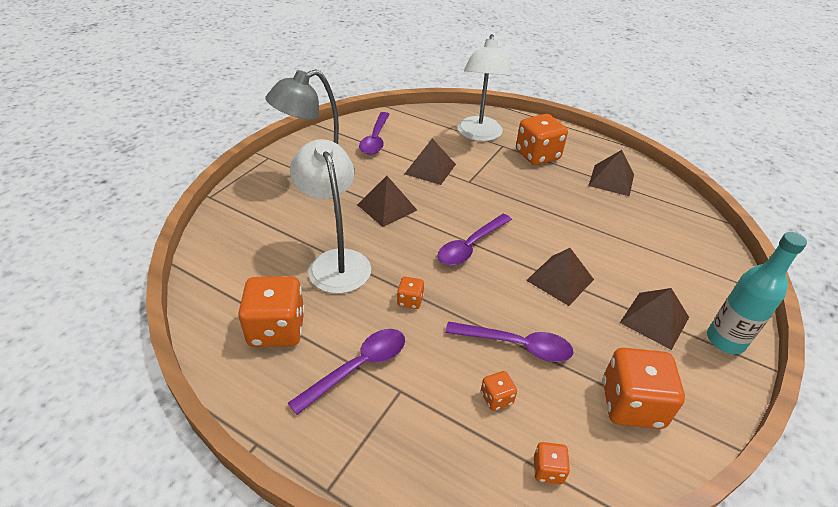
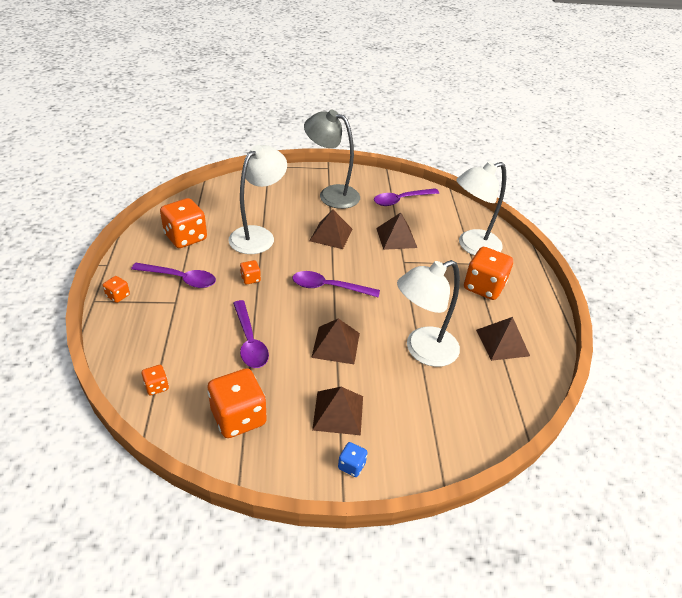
camera: 55 degrees right, 0 degrees up
orange dice [481,371,517,411] -> orange dice moved to [103,276,130,303]
turquoise bottle [707,232,807,354] -> blue dice [338,442,368,477]
none -> white lamp [397,260,460,367]

